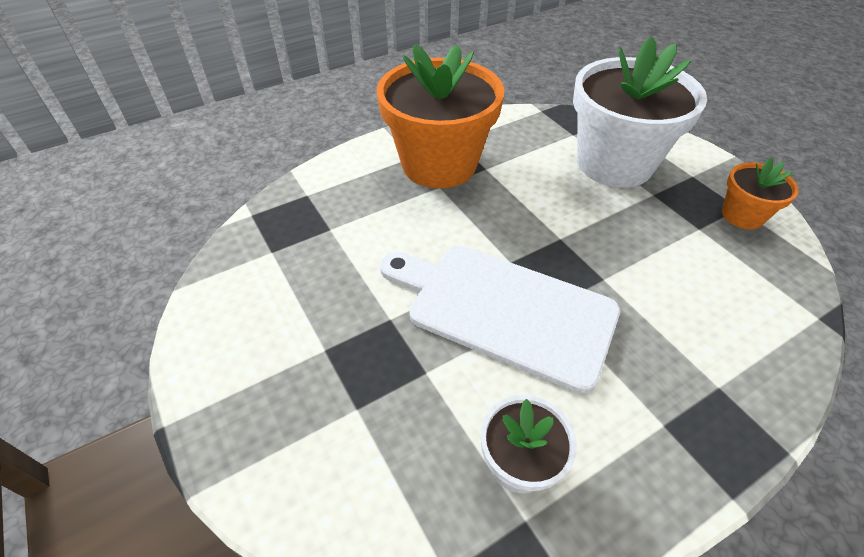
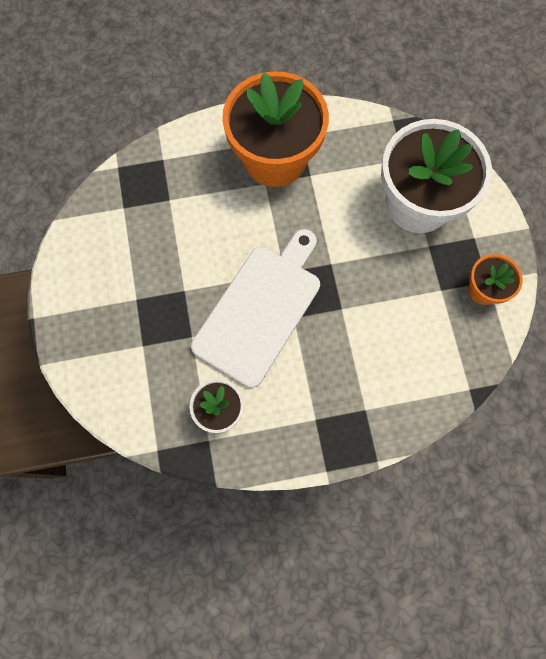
camera: 20 degrees right, 25 degrees up
white cutting board [380,245,620,393] -> white cutting board turned 75 degrees clockwise [191,229,320,388]

